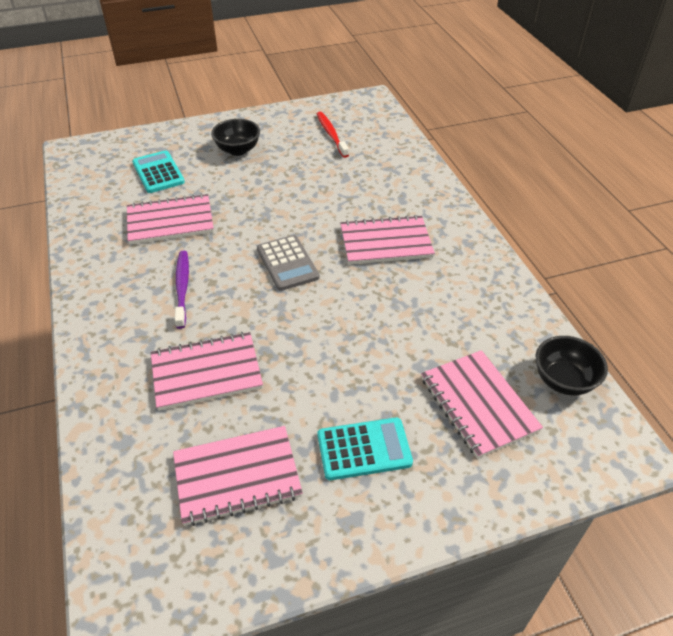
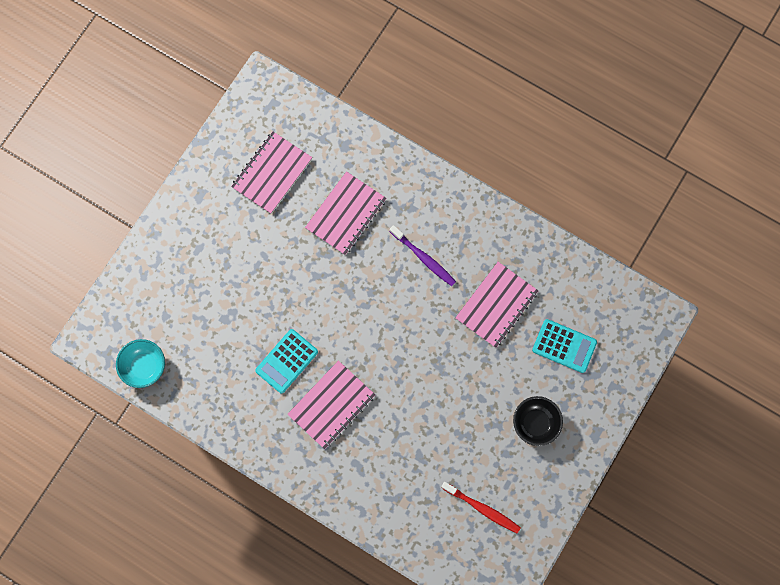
camera: 140 degrees right, 30 degrees up
grey calculator [257,235,320,291] -> none
turquoise calculator [318,417,413,480] -> turquoise calculator moved to [255,329,318,393]
pink notebook [421,350,543,459] -> none
black bowl [536,336,608,395] -> turquoise bowl [116,339,165,388]

